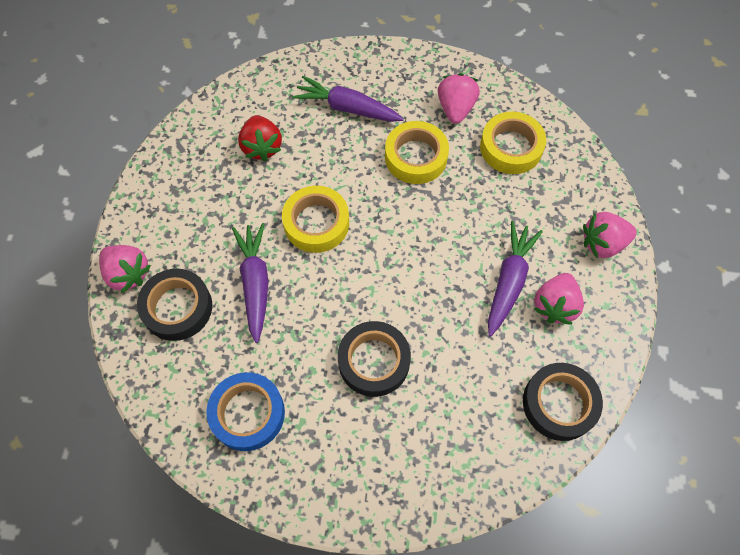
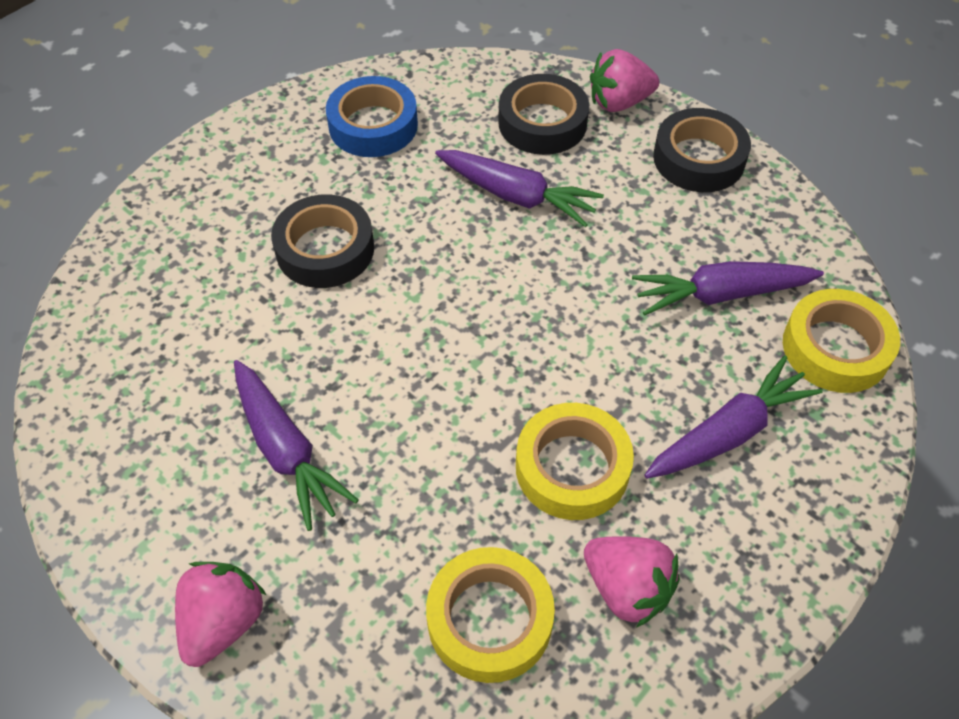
camera: 125 degrees right, 10 degrees down
red strawberry [238,115,282,162] -> purple carrot [632,261,824,316]
yellow tape [282,186,349,253] -> yellow tape moved to [783,289,900,393]
black tape [523,363,603,441] -> black tape moved to [653,108,751,192]
pink strawberry [534,273,584,325] -> none

